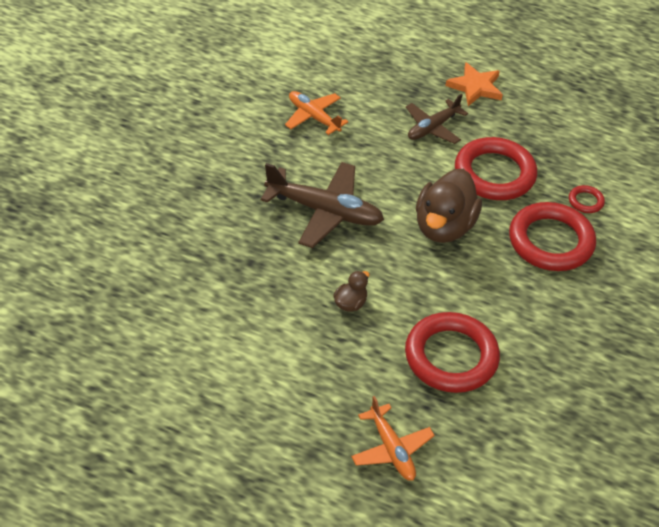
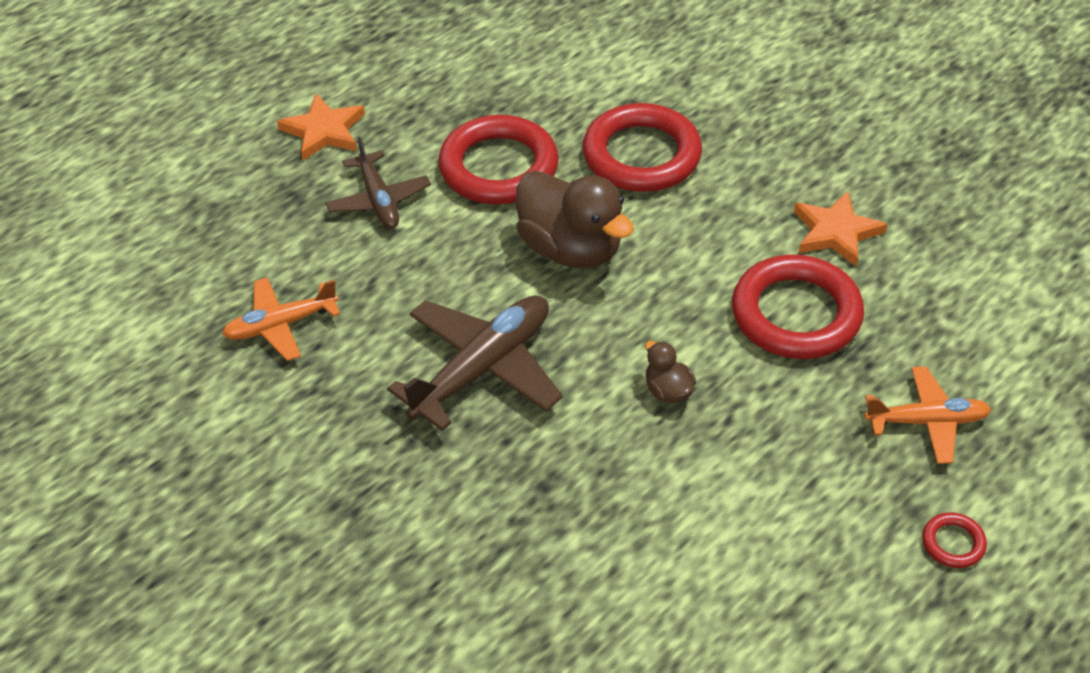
camera: 65 degrees left, 0 degrees up
red ring [569,185,605,213] -> red ring moved to [922,512,987,568]
none -> orange star [794,191,887,266]

